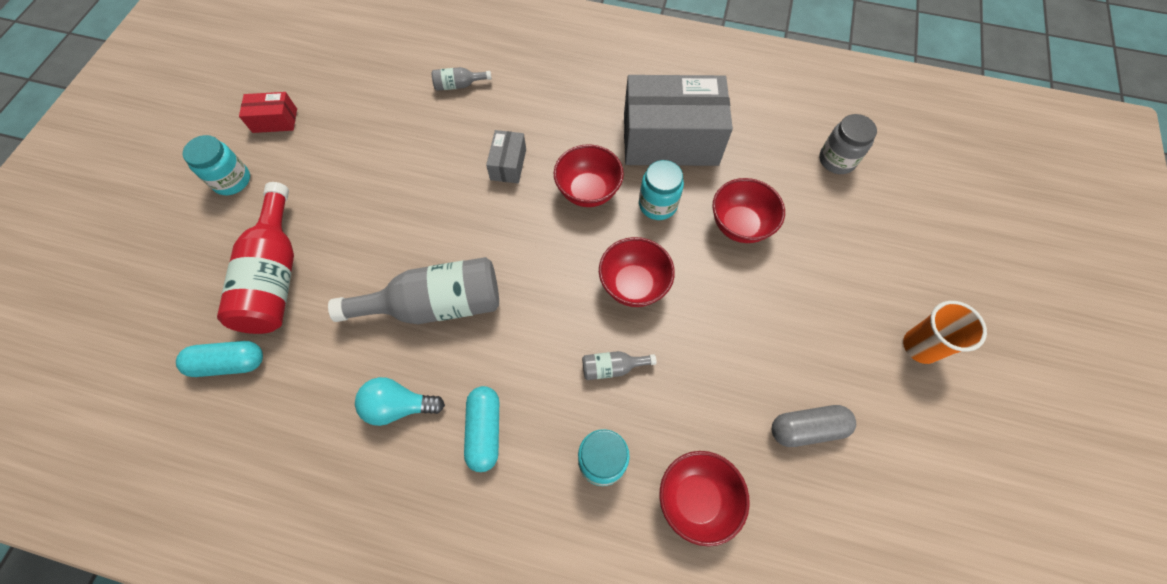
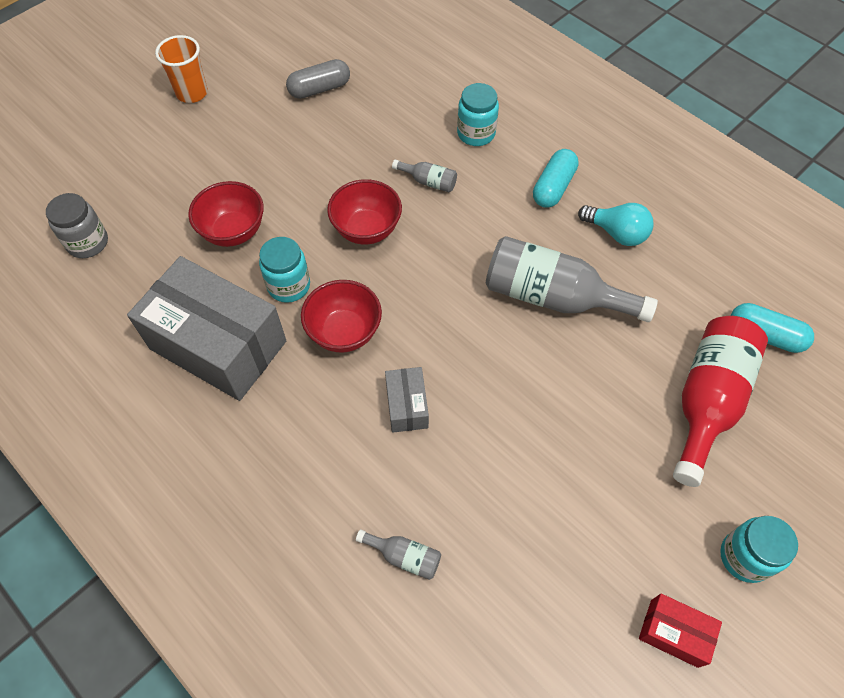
camera: 150 degrees left, 5 degrees down
grey box [486,130,526,183] -> grey box turned 45 degrees counterclockwise [385,367,429,433]
red bowl [660,451,750,547] -> none
grey capsule [772,405,856,447] -> grey capsule turned 45 degrees counterclockwise [286,59,350,99]

